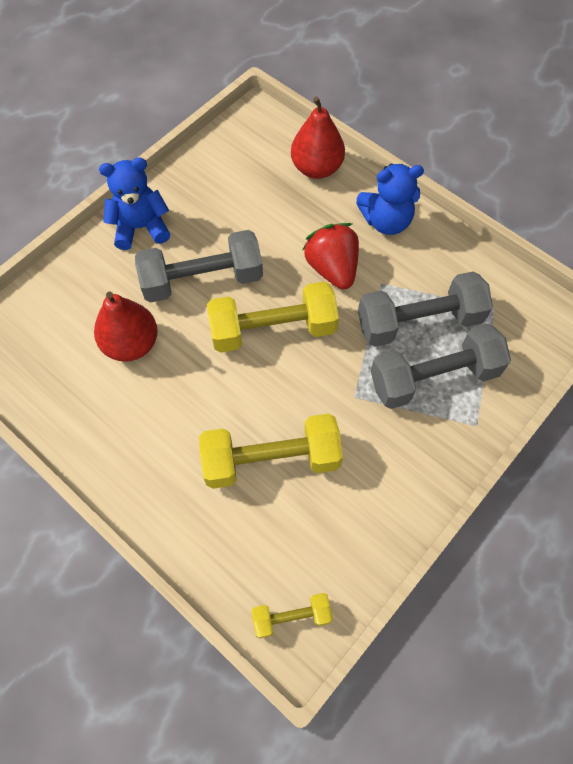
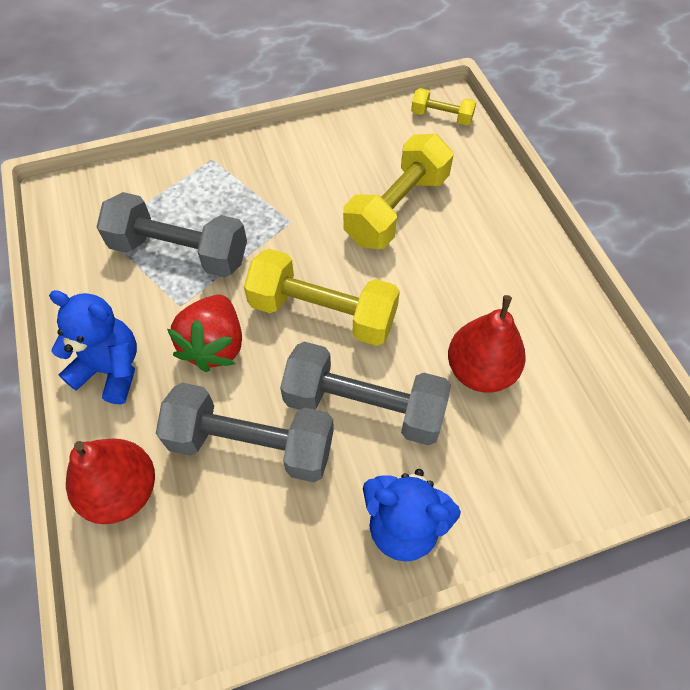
camera: 150 degrees left, 5 degrees down
yellow dumbbell [199,414,343,489] -> yellow dumbbell turned 75 degrees counterclockwise [343,134,454,249]
grey dumbbell [371,324,511,409] -> grey dumbbell moved to [156,383,334,482]

